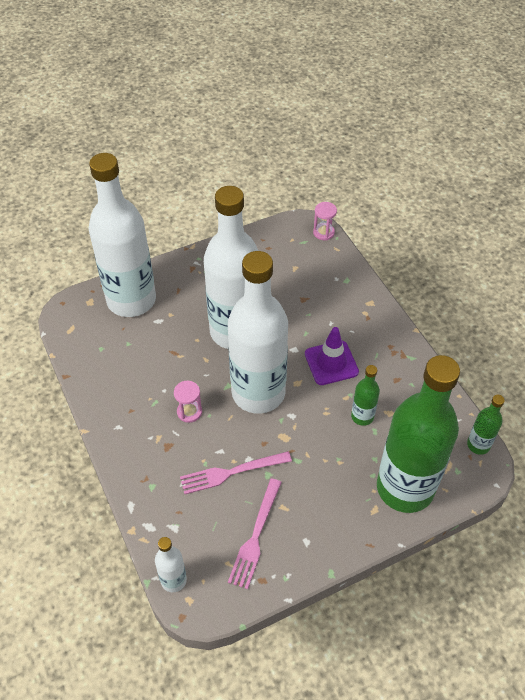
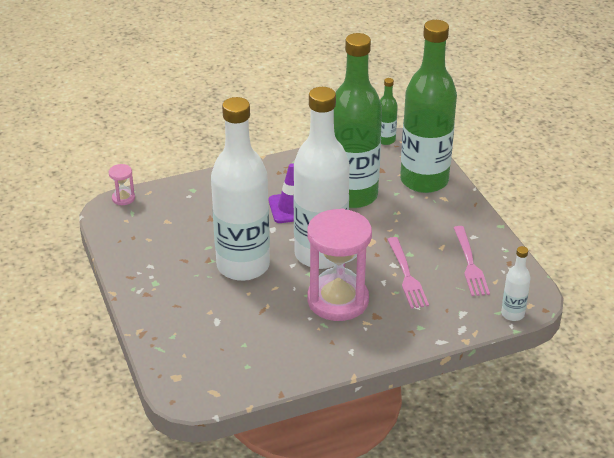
camera: 85 degrees left, 15 degrees down
white bottle [89,153,156,317] -> none
pink hourglass [174,381,202,423] -> pink hourglass [307,209,372,321], size x2.42
pink fork [228,478,282,589] -> pink fork turned 60 degrees clockwise [454,226,490,296]
green bottle [351,365,380,426] -> green bottle [334,33,382,208], size x2.38

